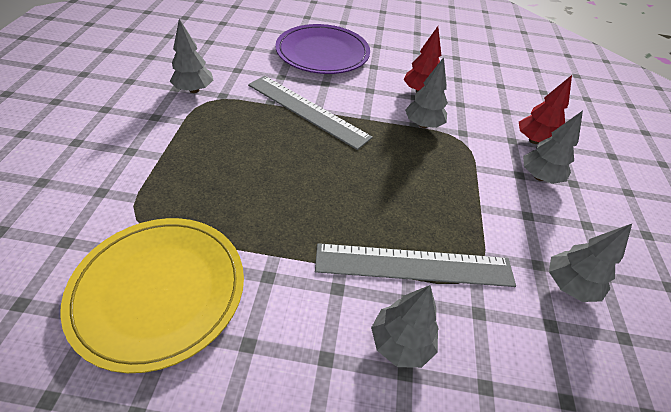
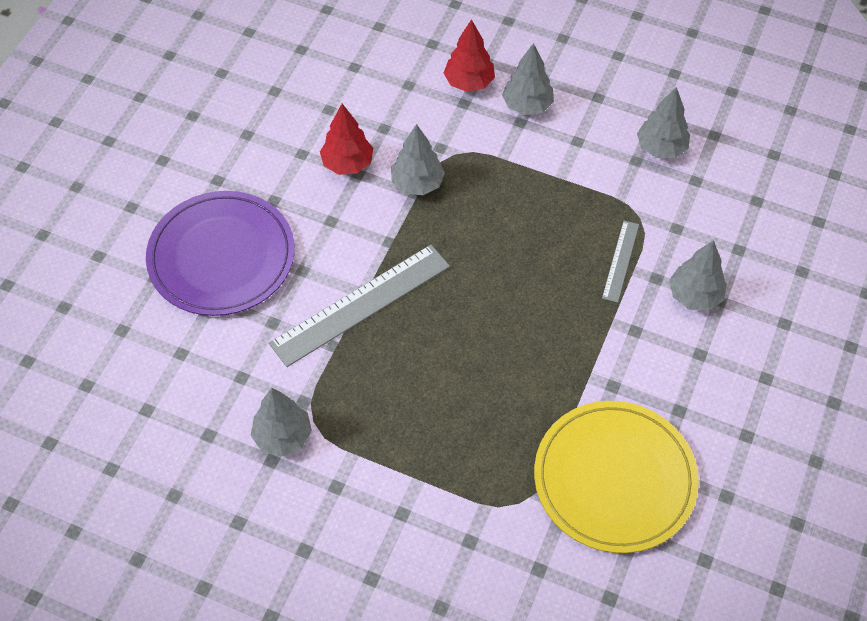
camera: 70 degrees left, 10 degrees up
grey ruler [315,243,516,287] -> grey ruler [602,221,639,303], size x0.50

